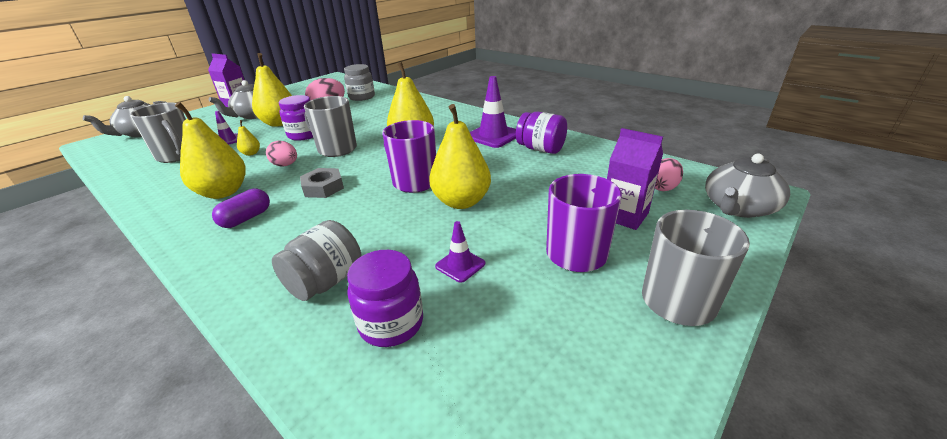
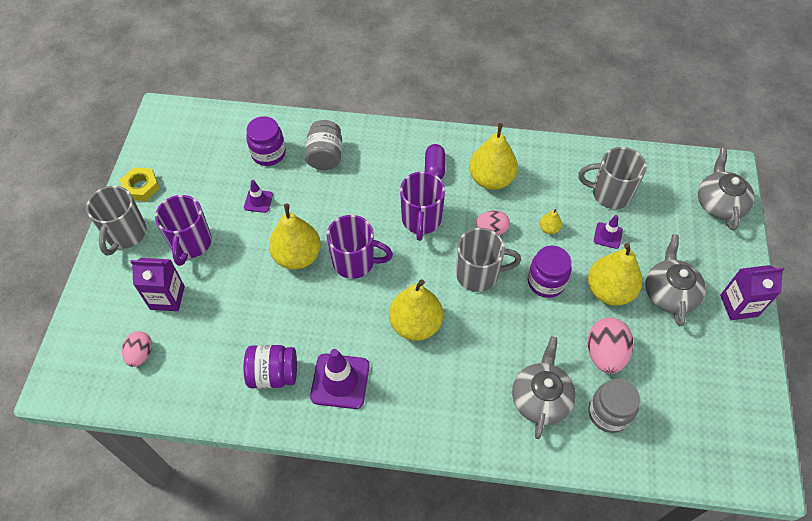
camera: 145 degrees right, 25 degrees up
grey nut [300,168,344,198] -> purple mug [400,172,445,241]
grey teapot [705,154,790,218] -> grey teapot moved to [512,336,576,439]
none -> yellow nut [120,167,160,201]

